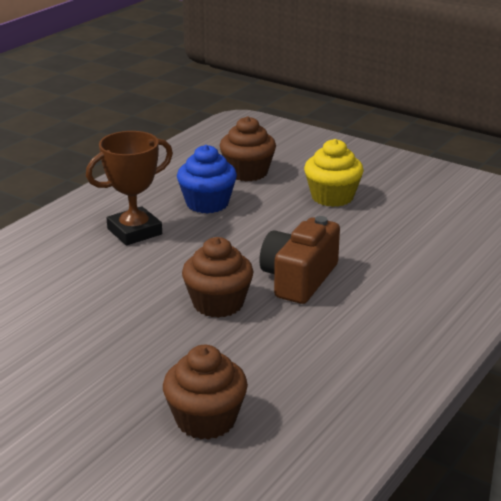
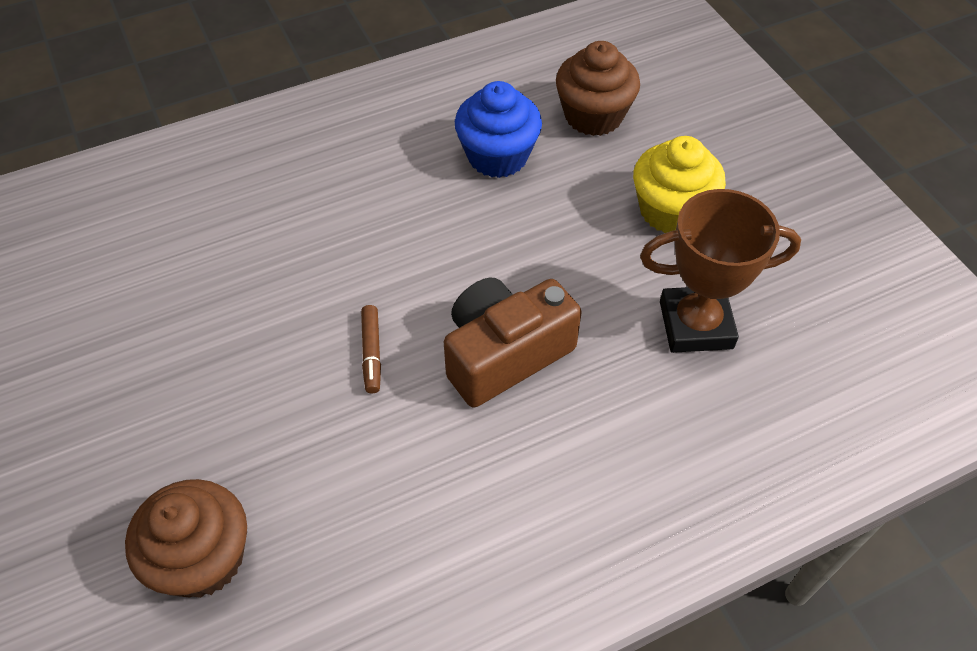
camera: 30 degrees right, 25 degrees up
brown trophy [86,131,173,245] -> brown trophy moved to [640,189,801,353]
brown cupcake [182,237,254,318] -> brown marker [361,305,381,393]

